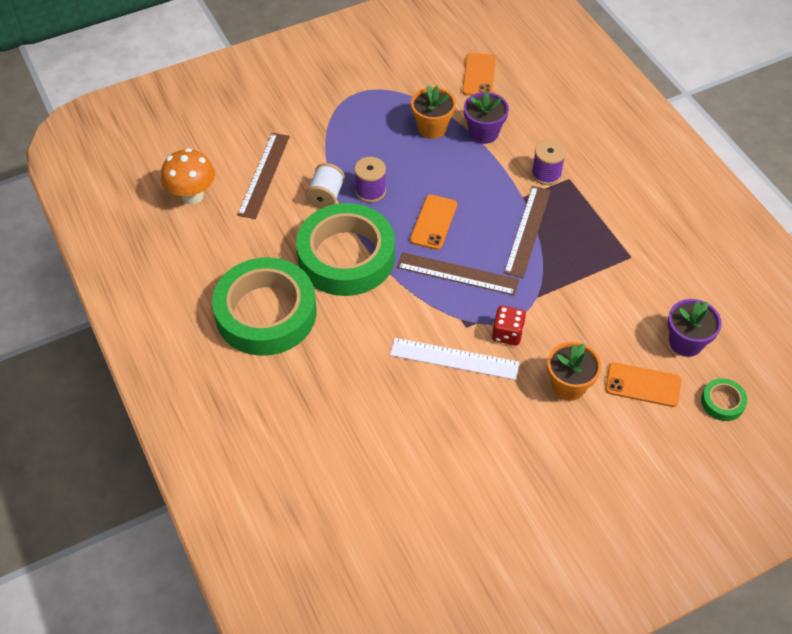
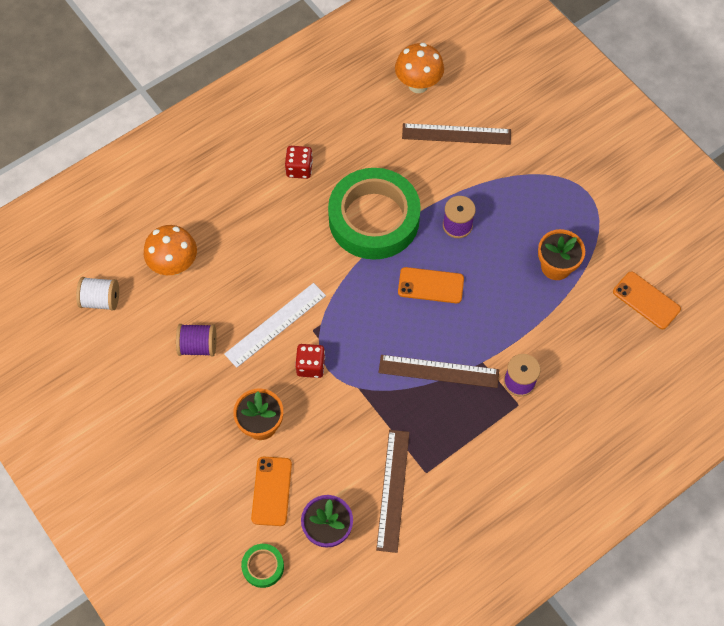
camera: 80 degrees right, 10 degrees up
green tape [212,257,316,356] -> red dice [285,146,313,179]
white spool [306,163,345,209] -> white spool moved to [76,277,119,311]
white ruler [390,338,520,380] -> white ruler turned 45 degrees clockwise [224,283,326,368]
brown ruler [397,252,519,296] -> brown ruler moved to [376,430,410,553]
orange phone [462,53,496,96] -> orange phone turned 45 degrees clockwise [613,272,681,329]
purple flower pot [464,91,509,144] -> none
none -> orange mushroom [144,225,197,275]
none -> purple spool [176,324,217,356]

